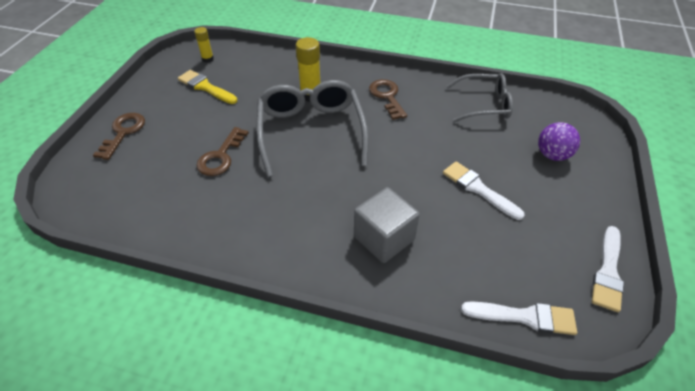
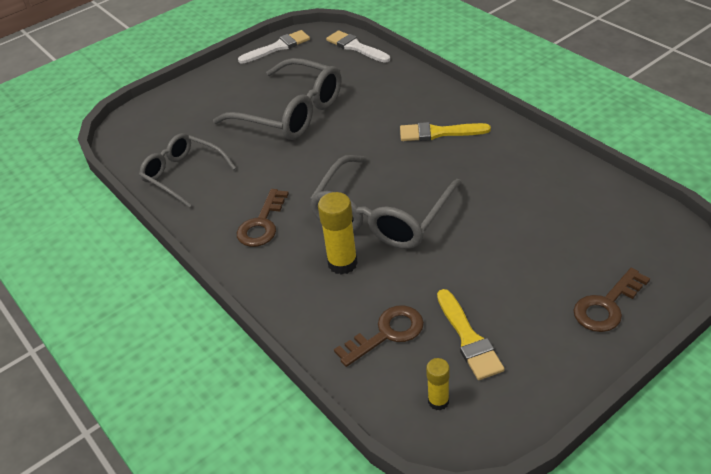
camera: 140 degrees left, 5 degrees down
brown key [196,127,249,176] -> brown key moved to [334,305,424,367]
grey cube [354,187,420,263] -> none
white brush [443,161,525,220] -> grey glasses [213,58,341,140]
purple ball [538,122,580,161] -> none
none -> yellow brush [400,122,491,141]

